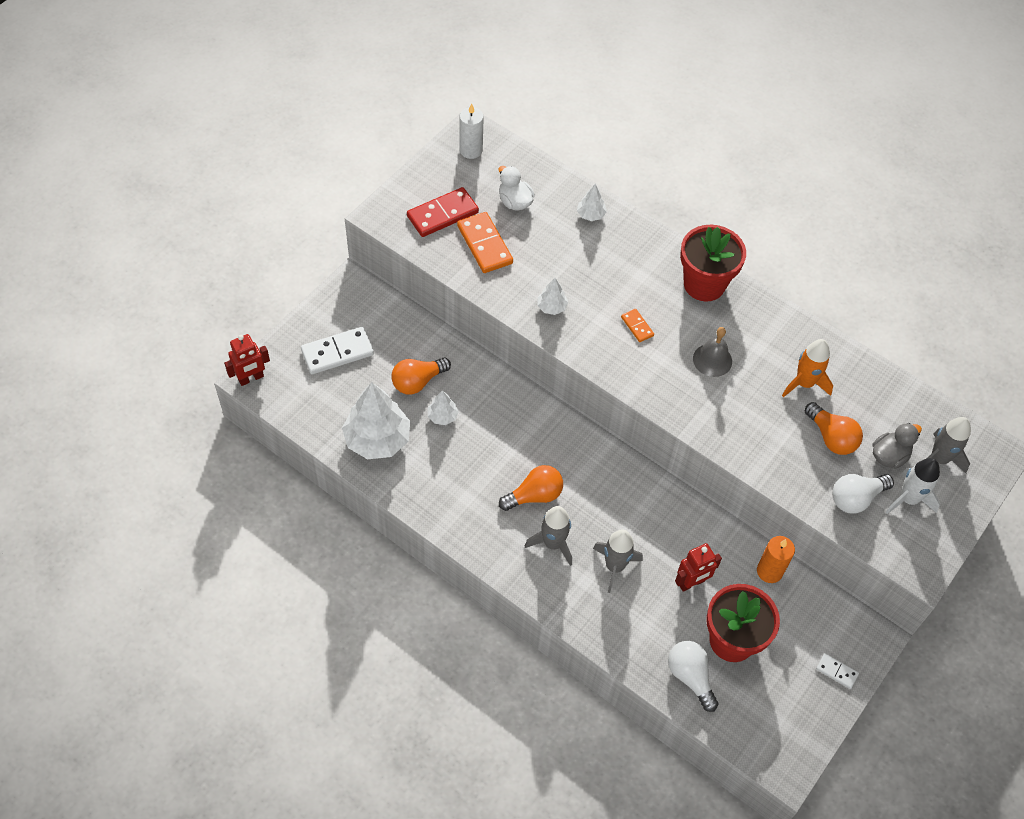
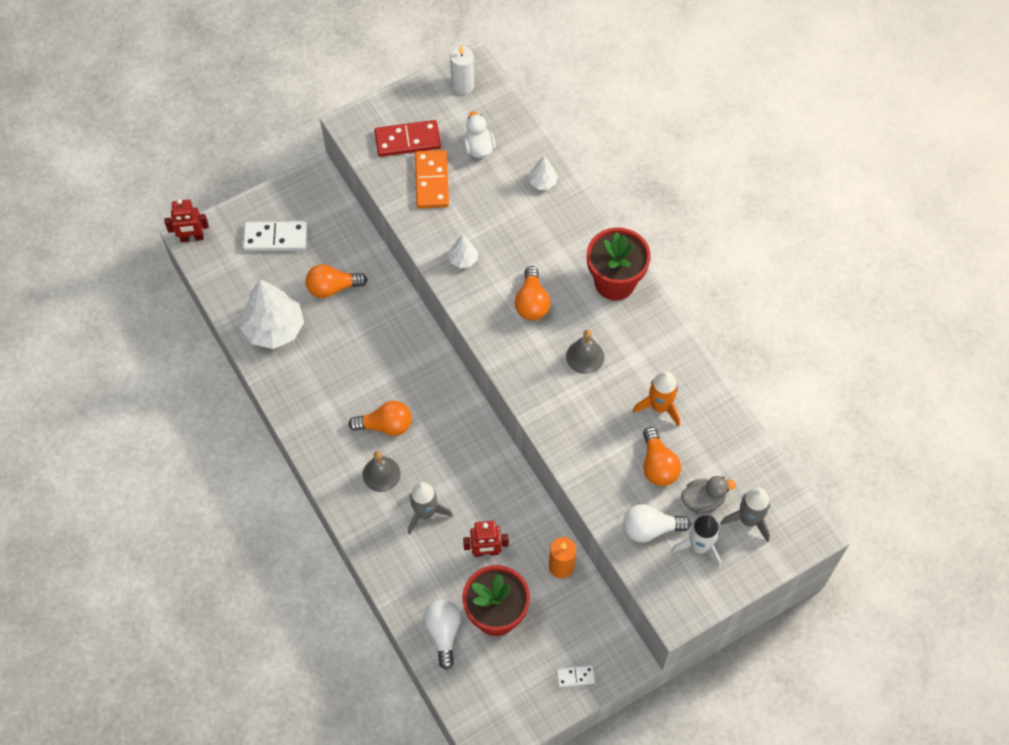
camera: 25 degrees right, 5 degrees up
white tree [428,390,459,425] -> none
grey rocket [525,506,572,566] -> grey bell [363,451,401,492]
orange domino [621,309,654,342] -> orange light bulb [515,266,550,320]
white domino [816,653,859,689] -> white domino turned 60 degrees counterclockwise [556,665,595,687]

